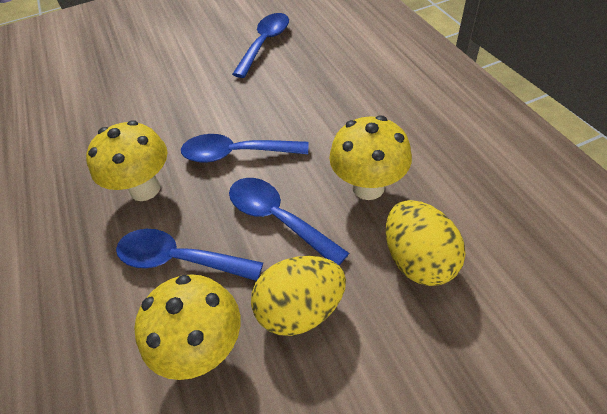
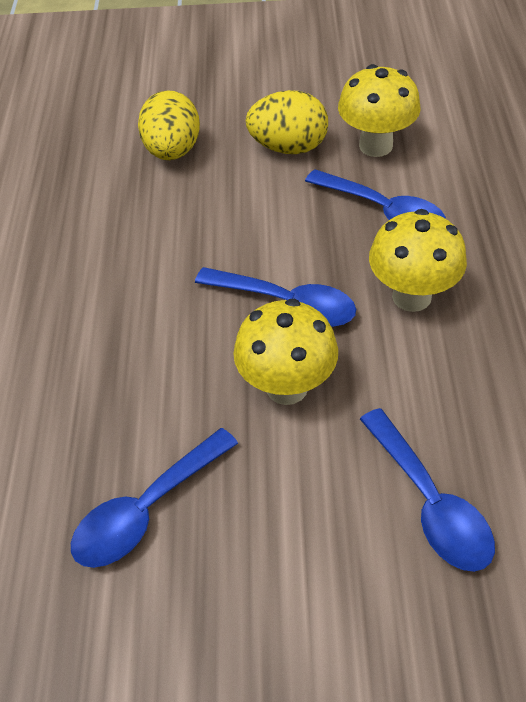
camera: 160 degrees left, 0 degrees up
blue spoon [229,178,349,265] -> blue spoon moved to [360,408,495,572]
yellow mushroom [329,116,412,200] -> yellow mushroom moved to [233,299,338,405]

